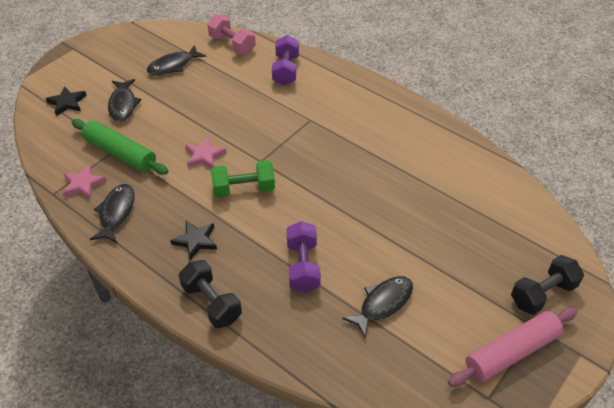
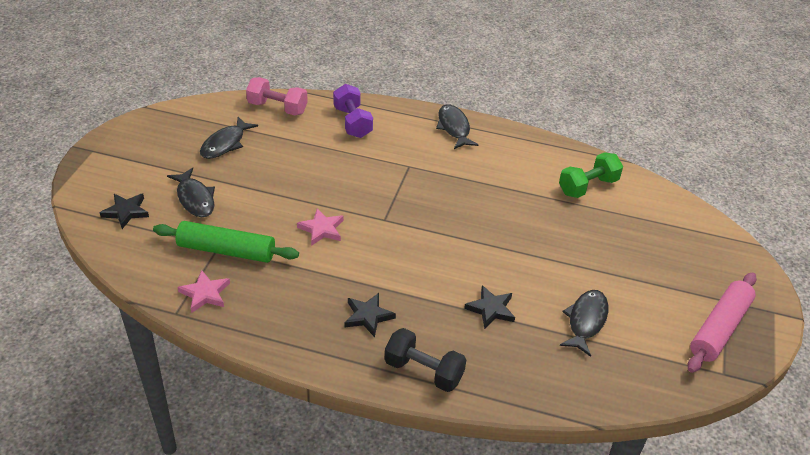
camera: 25 degrees left, 5 degrees down
black fish [90,184,135,243] -> black fish moved to [436,104,479,149]
green dumbbell [211,160,275,197] -> green dumbbell moved to [559,152,623,198]
purple dumbbell [286,221,321,293] -> black star [464,285,515,329]
black dumbbell [511,255,584,315] -> none

